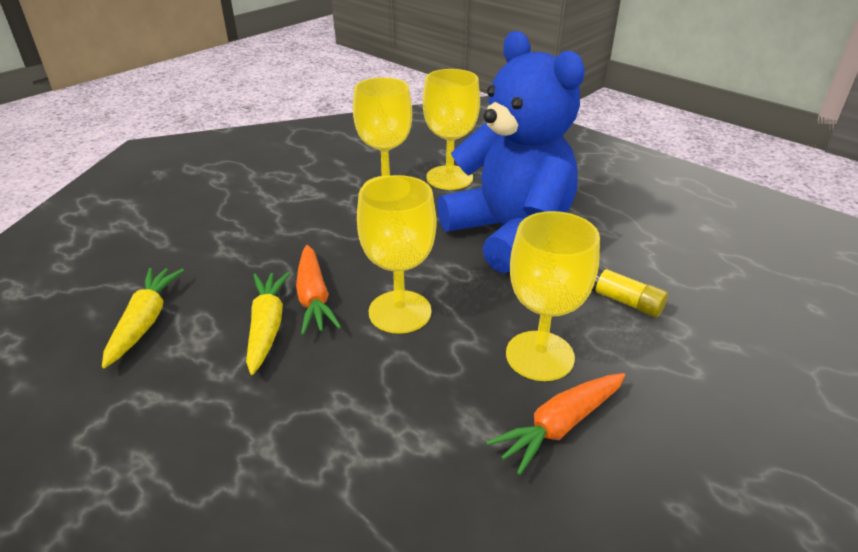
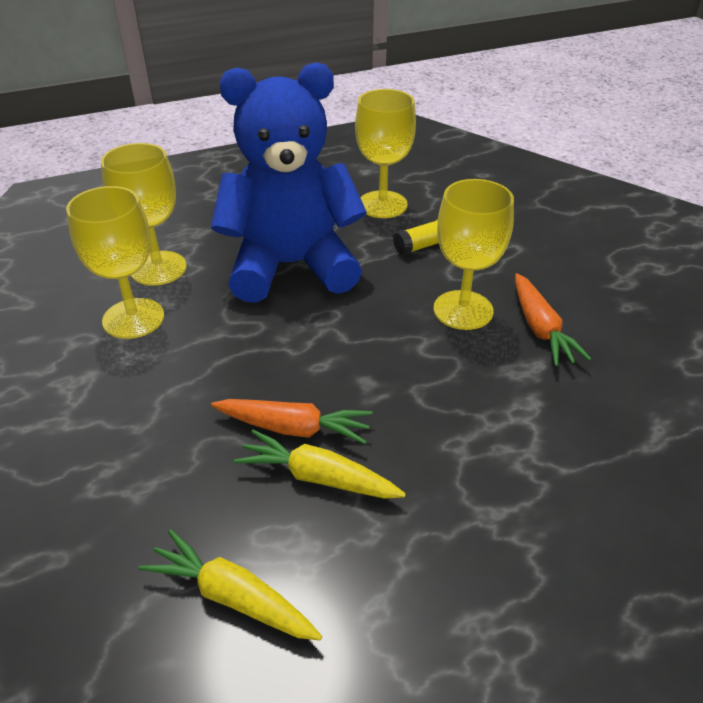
camera: 65 degrees left, 5 degrees up
yellow goblet [357,175,437,334] -> yellow goblet moved to [355,89,416,218]

